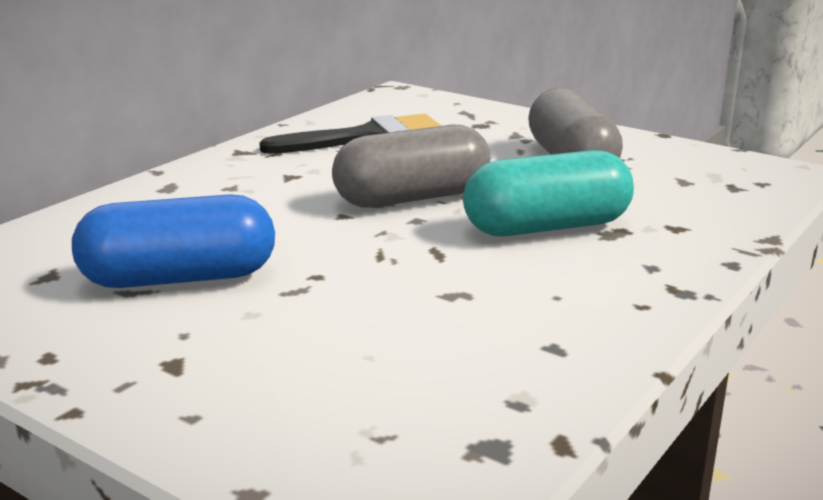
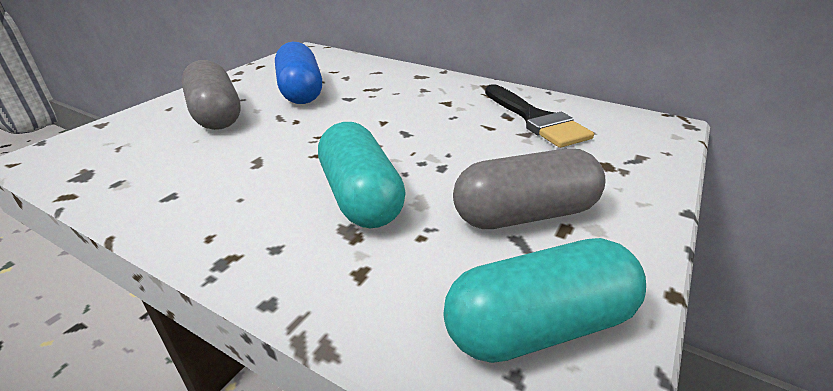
camera: 85 degrees right, 10 degrees up
grey capsule [332,124,491,208] -> grey capsule moved to [181,60,241,130]
none -> turquoise capsule [444,238,646,363]

